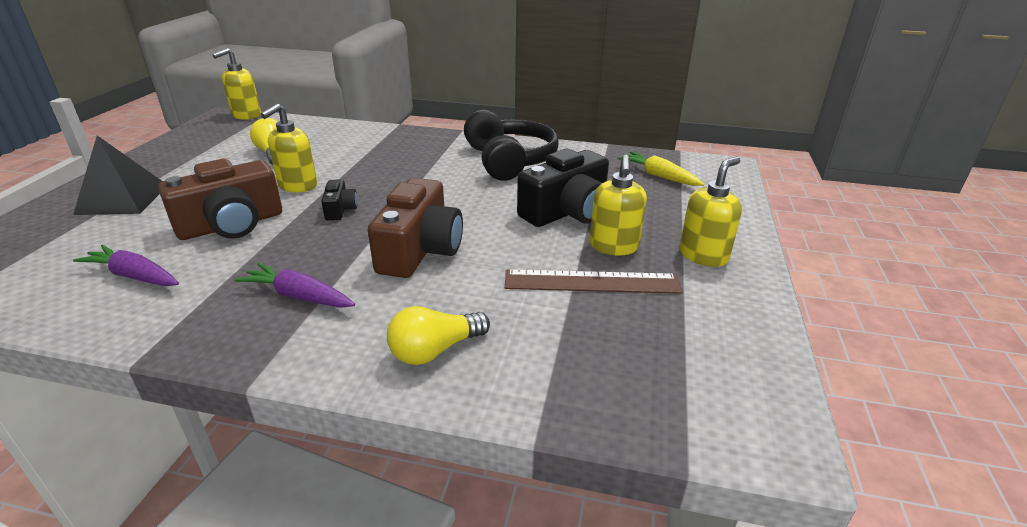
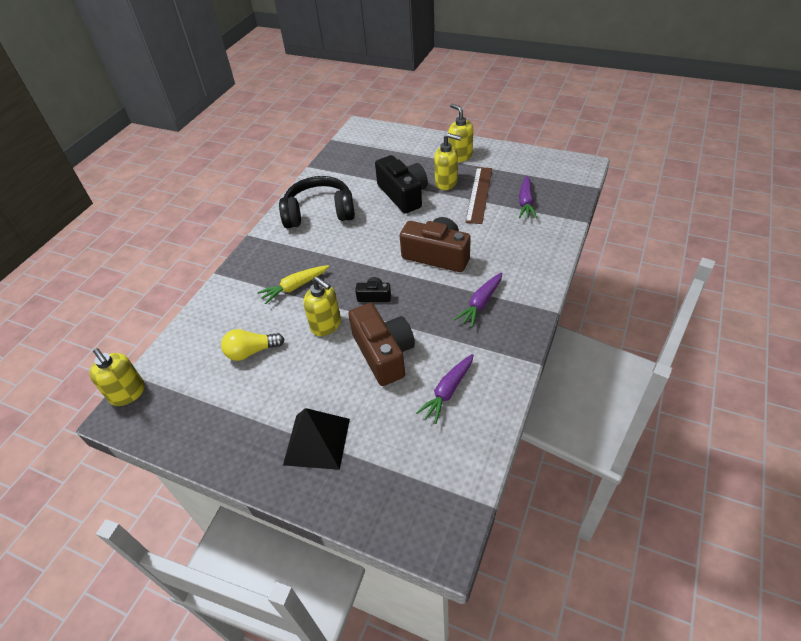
camera: 75 degrees left, 15 degrees up
yellow light bulb [387,306,490,365] -> none
yellow carrot [617,151,704,186] -> yellow carrot moved to [257,265,329,304]
none -> purple carrot [519,176,537,219]

